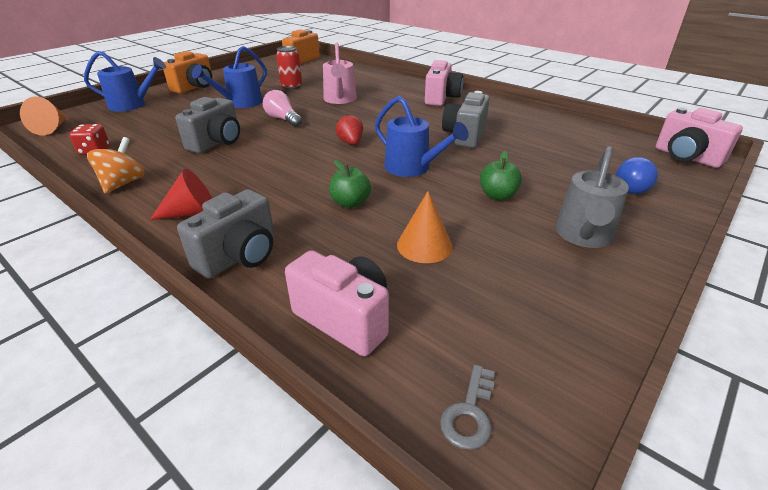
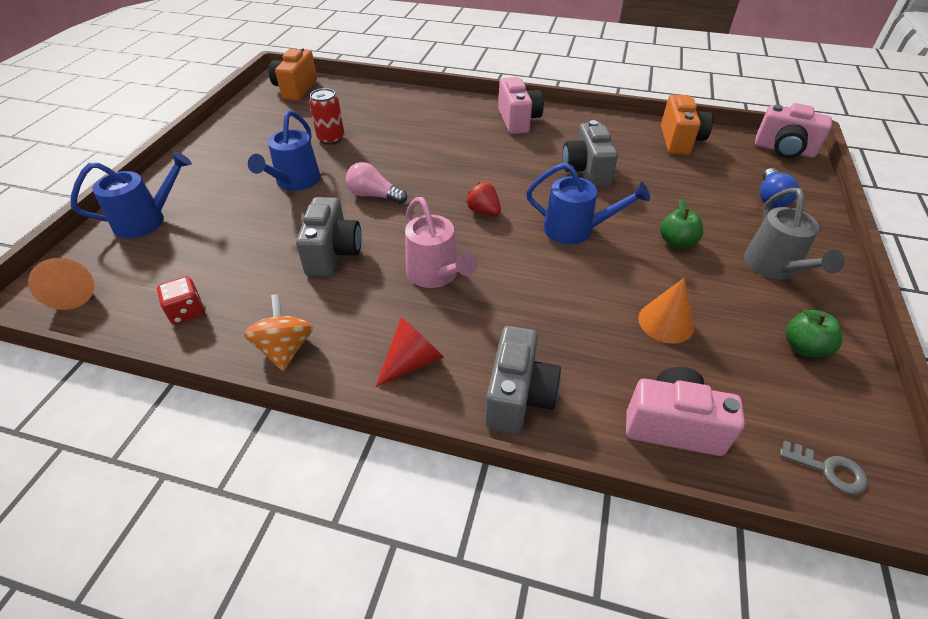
camera: 25 degrees left, 10 degrees up
orange camera [163,51,213,94] -> orange camera moved to [661,95,713,155]
pink watering can [323,43,357,104] -> pink watering can moved to [405,197,477,288]
green apple [329,160,371,208] -> green apple moved to [786,309,842,357]
grey key [440,365,495,450] -> grey key turned 60 degrees counterclockwise [780,440,868,494]

